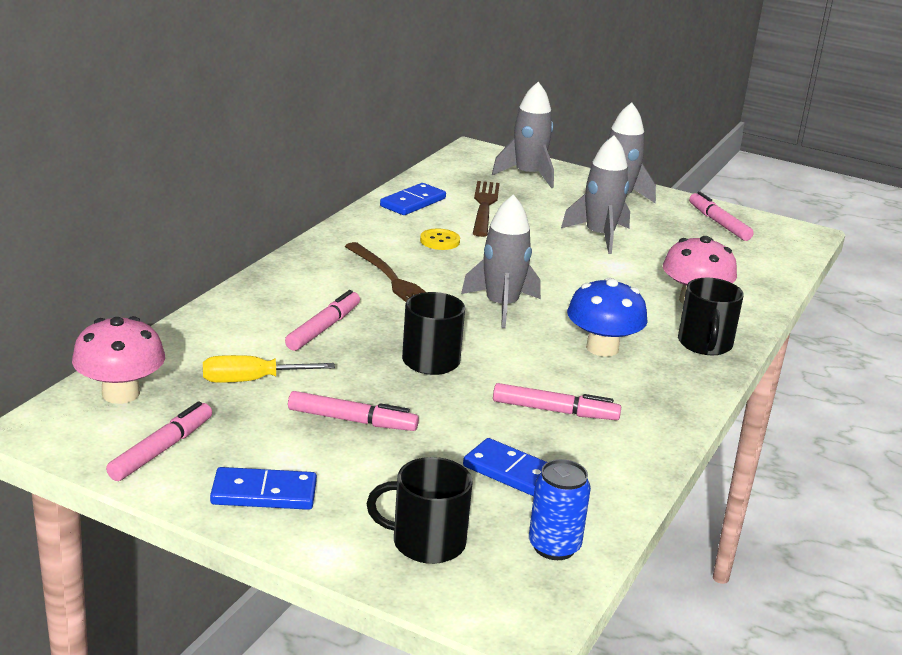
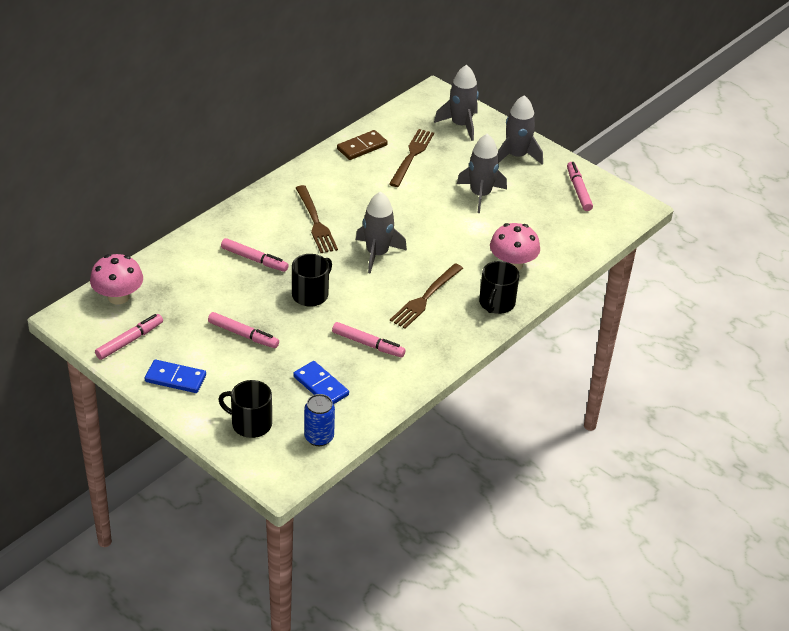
camera: 15 degrees right, 15 degrees up
yellow screwdriver [203,355,335,383] -> none
pink marker [285,290,360,351] -> pink marker turned 75 degrees clockwise [221,238,289,272]
blue domino [380,183,446,215] -> brown domino [337,130,388,160]
yellow button [420,229,460,250] -> none
blue mushroom [567,278,648,357] -> brown fork [390,263,463,329]

